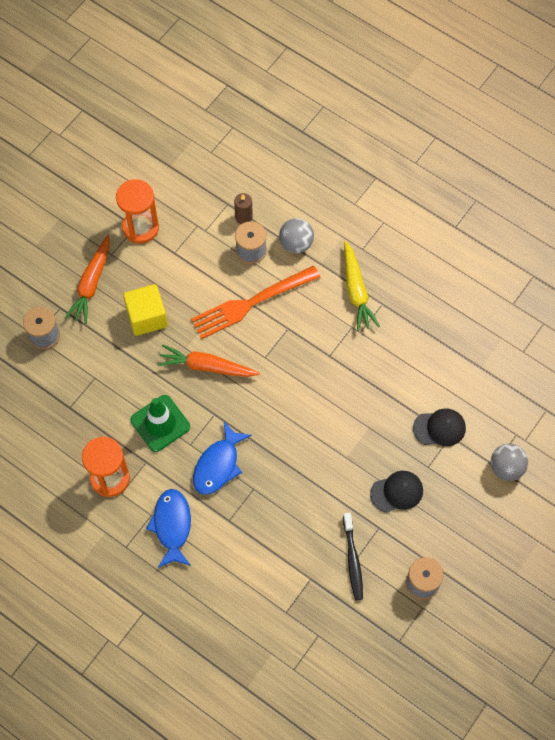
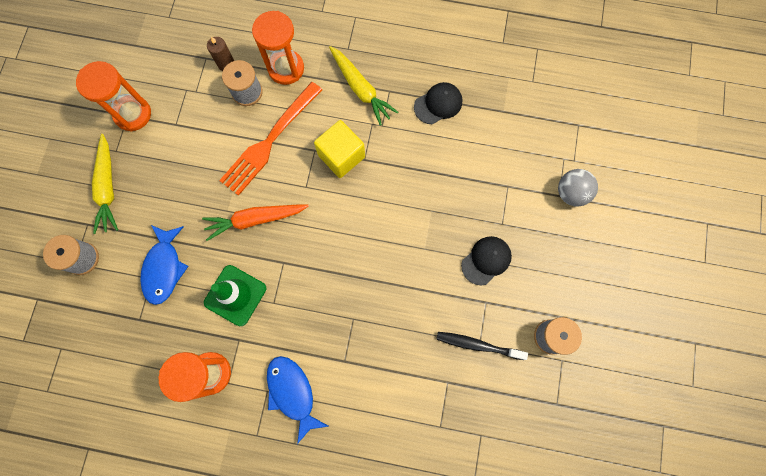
camera: 25 degrees left, 10 degrees up
orange carrot [65,235,110,324] -> yellow carrot [92,134,118,234]
yellow cube [123,284,168,336] -> yellow cube moved to [314,120,365,178]
blue fish [193,422,252,495] -> blue fish moved to [140,225,188,305]
grey ball [279,218,314,253] -> orange hourglass [252,11,304,85]
black toothbrush [343,513,363,600] -> black toothbrush turned 135 degrees clockwise [436,332,528,360]
black cap [413,408,466,446] -> black cap moved to [414,82,462,124]

